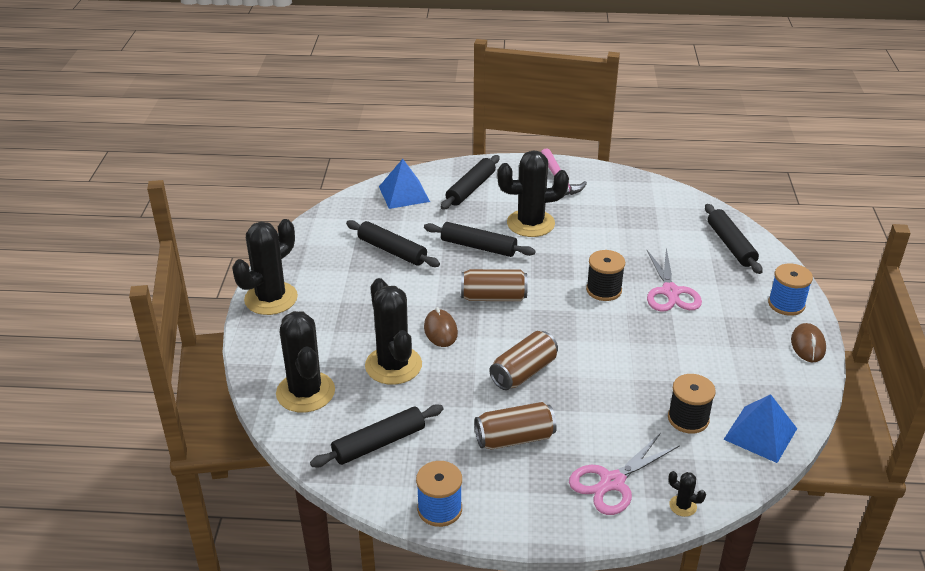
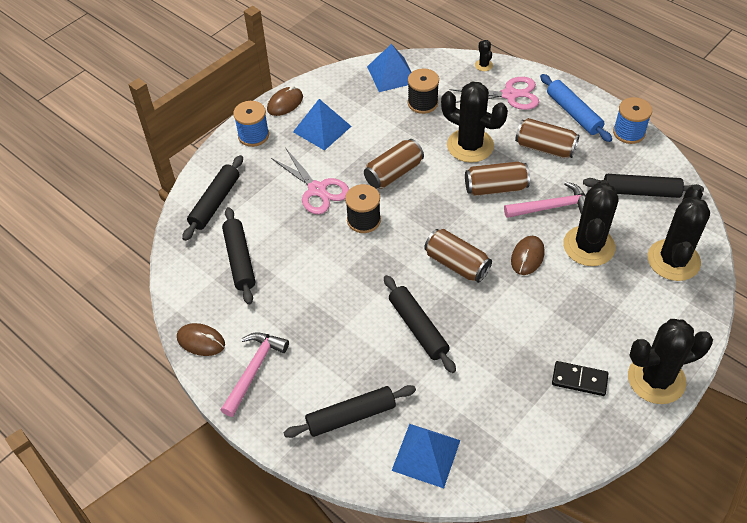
camera: 140 degrees left, 15 degrees up
black rolling pin [346,220,440,267] -> black rolling pin moved to [222,207,255,305]
black cactus [497,150,569,237] -> black cactus moved to [441,82,508,163]
pink scissors [647,248,702,311] -> pink scissors turned 105 degrees clockwise [271,149,349,214]
none -> brown mouse [177,323,225,356]
none -> blue pyramid [293,99,351,151]
none -> brown can [364,139,424,189]
none -> pink hammer [504,182,586,218]
none -> blue rolling pin [540,74,612,142]
none -> black domino [552,361,609,396]

